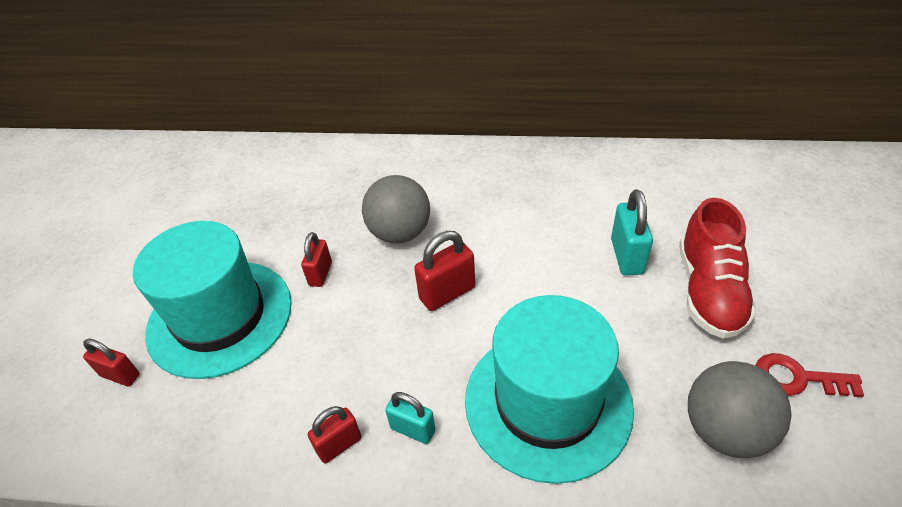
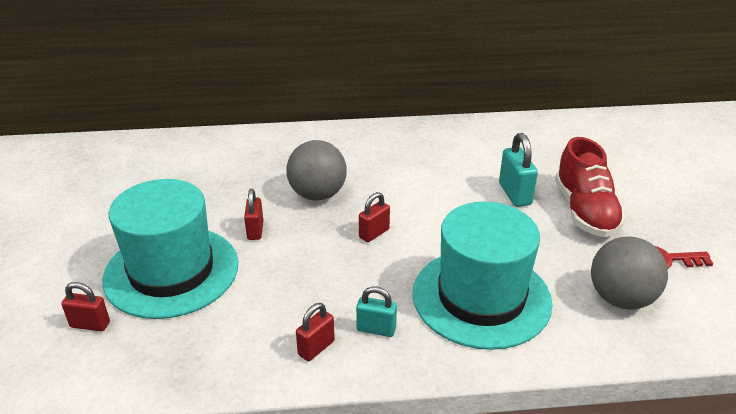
camera: 15 degrees left, 10 degrees down
red padlock [414,231,475,311] -> red padlock [359,192,390,242], size x0.67

